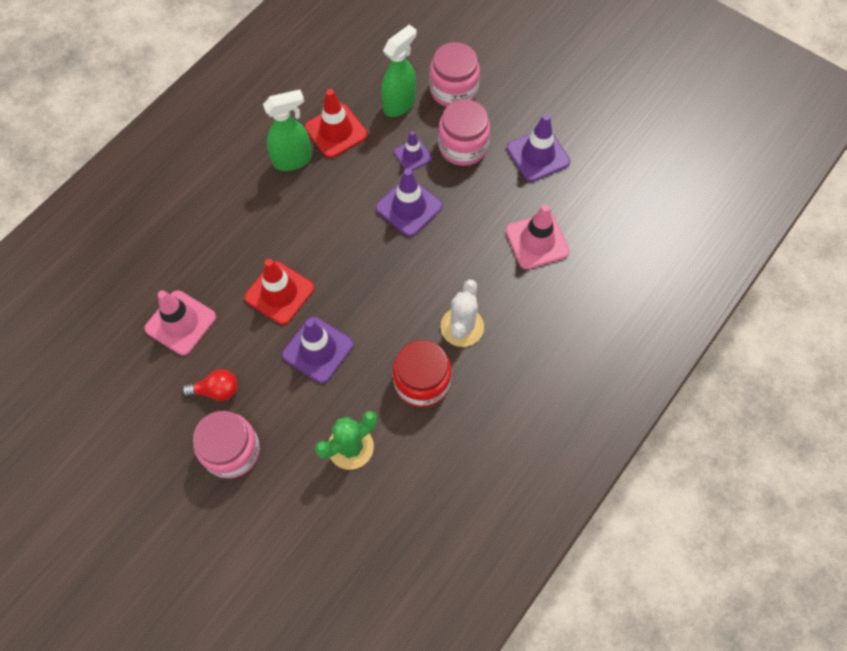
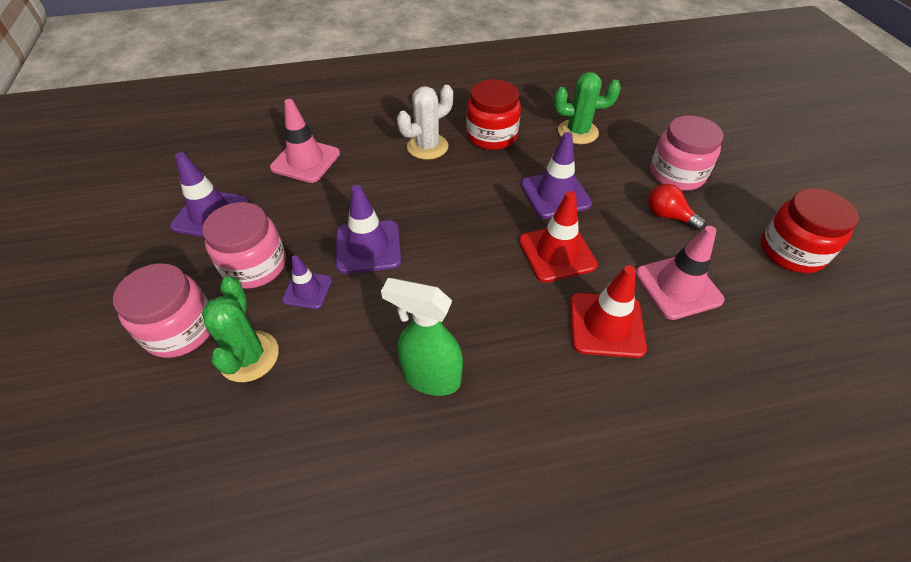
camera: 140 degrees left, 15 degrees down
red traffic cone [304,89,368,158] -> red traffic cone moved to [570,265,647,358]
green spray bottle [381,25,417,117] -> green cactus [202,277,279,382]
none -> red jar [761,188,859,273]

